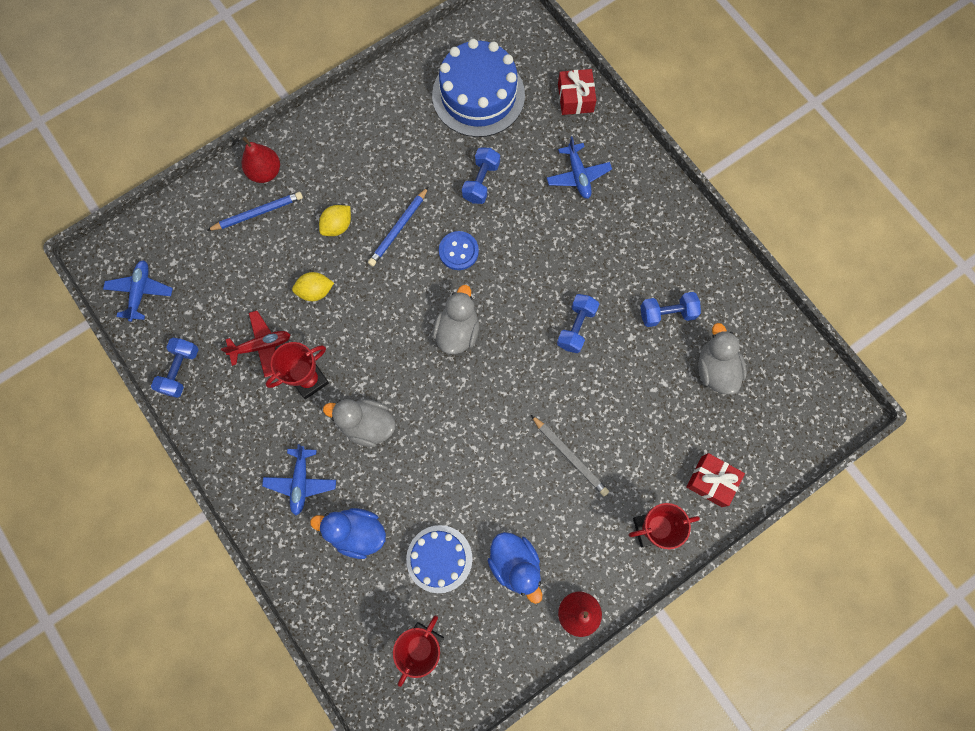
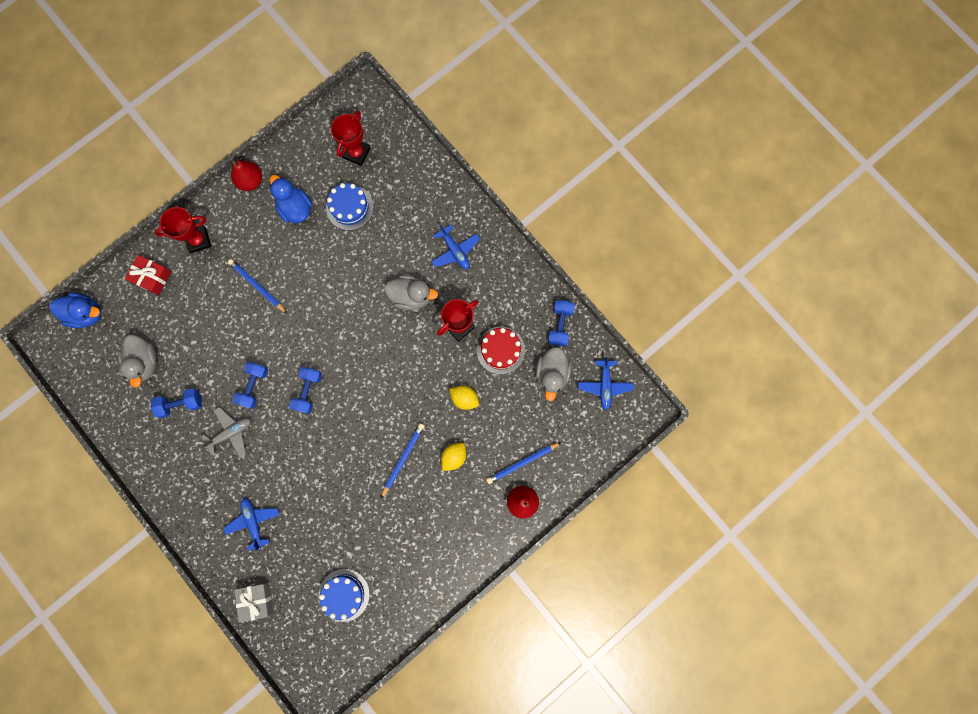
camera: 175 degrees right, 5 degrees up
red plane [221,311,290,377] -> red cake [477,326,525,374]
blue plane [262,444,336,515] -> blue plane turned 150 degrees clockwise [431,224,480,269]
yellow lemon [292,272,334,301] -> yellow lemon turned 45 degrees clockwise [449,385,479,410]
blue duck [310,508,386,559] -> blue duck moved to [49,293,101,328]
blue cake [432,39,525,137] -> blue cake [318,569,370,622], size x0.61
grey duck [433,285,479,354] -> grey duck moved to [535,347,572,401]
blue button [439,231,479,270] -> none
blue dumbbell [462,148,500,204] -> blue dumbbell moved to [289,367,322,414]
grey pencil [531,415,609,496] -> blue pencil [228,259,287,313]
red gift [558,69,596,115] -> grey gift [234,581,273,623]
none -> grey plane [200,407,251,458]

